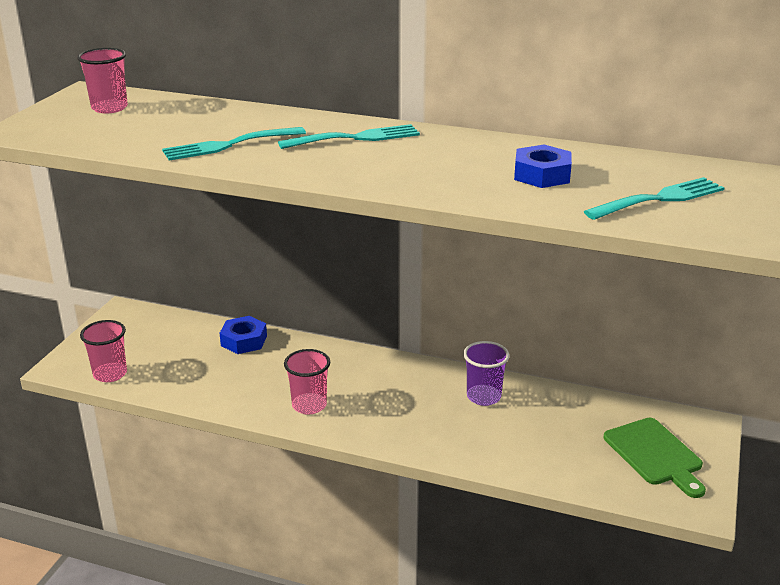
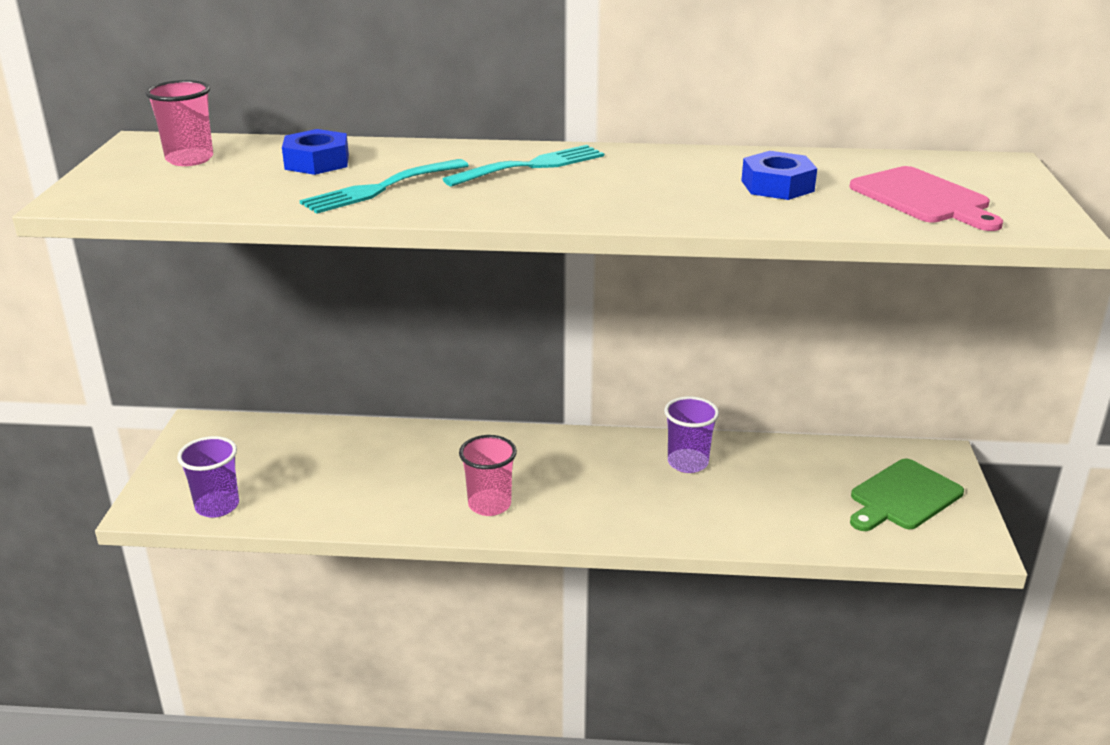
camera: 15 degrees left, 0 degrees up
pink cup [80,320,127,382] -> purple cup [177,436,239,518]
blue nut [220,316,267,354] -> blue nut moved to [282,129,349,175]
turquoise fork [584,177,725,220] -> pink cutting board [850,166,1003,231]
green cutting board [604,418,706,498] -> green cutting board turned 90 degrees clockwise [850,459,964,531]

